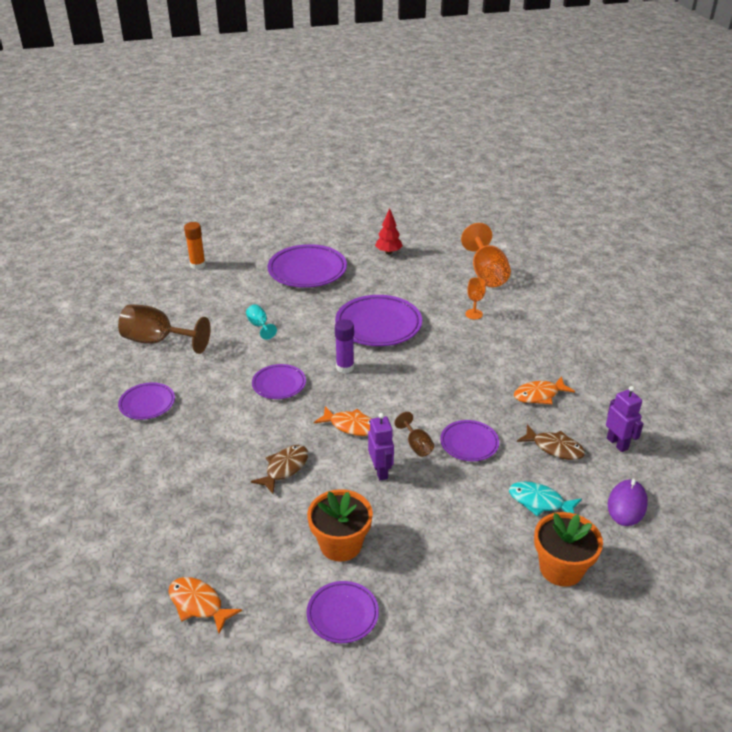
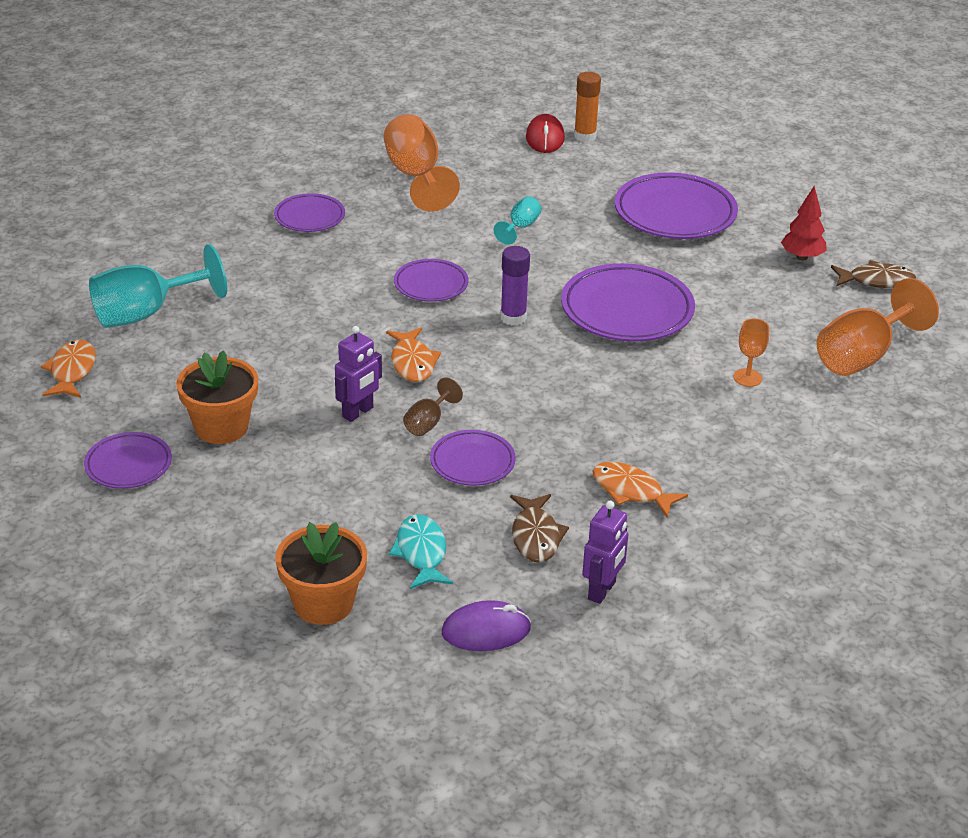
camera: 55 degrees right, 0 degrees up
brown goblet [118,304,211,354] -> orange goblet [384,114,460,212]
brown fish [251,445,309,494] -> brown fish moved to [831,260,916,288]
none -> turquoise goblet [89,244,227,328]
none -> red mouse [526,114,565,153]

